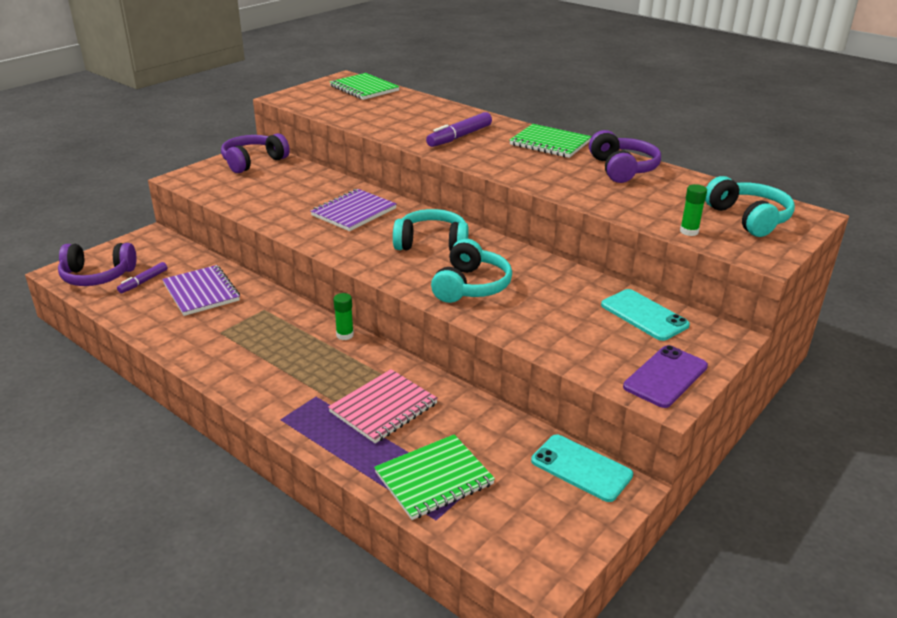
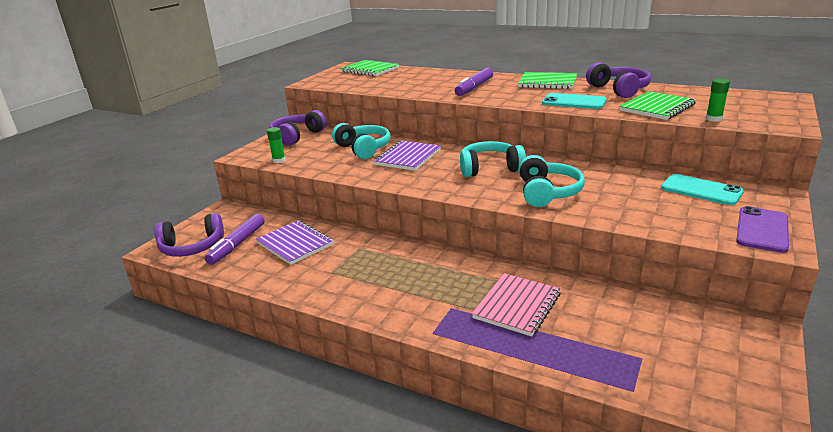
camera: 10 degrees left, 5 degrees down
purple marker [117,262,168,293] -> purple marker [205,214,264,265], size x1.62
green glue stick [333,293,354,340] -> green glue stick moved to [267,127,286,163]
green notebook [374,434,495,520] -> green notebook moved to [619,91,696,120]
turquoise phone [531,434,633,502] -> turquoise phone moved to [542,93,607,109]
turquoise headphones [705,176,795,237] -> turquoise headphones moved to [332,123,391,159]

